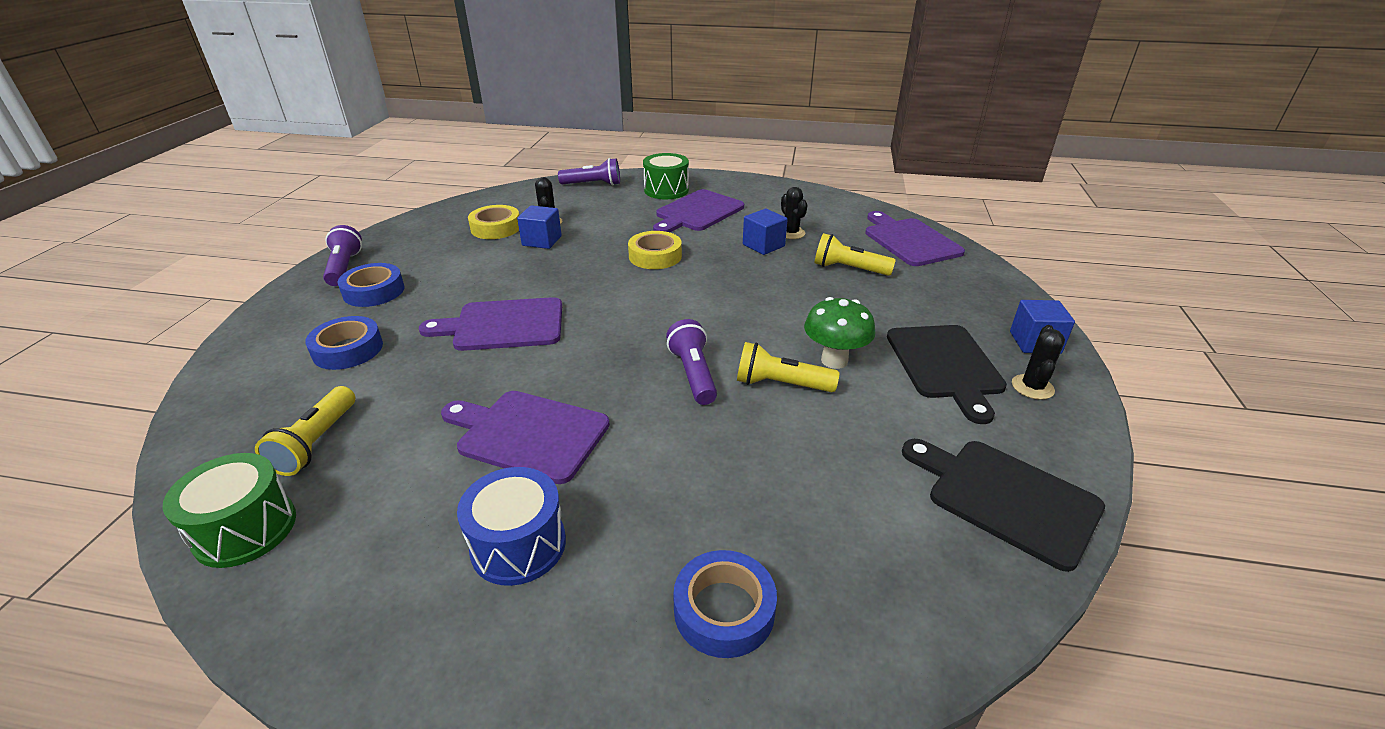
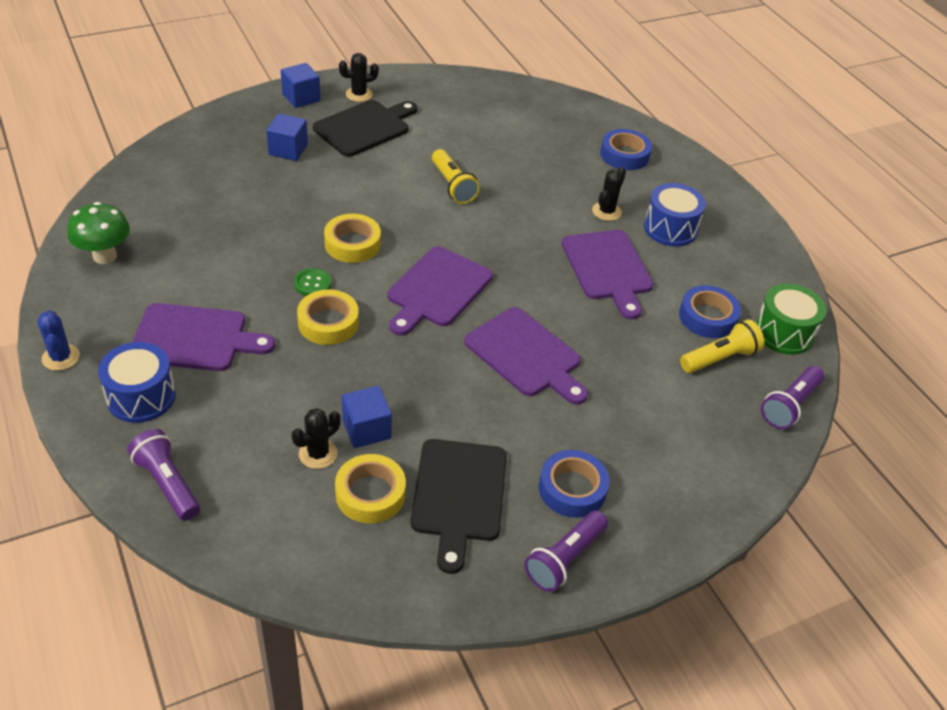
camera: 130 degrees left, 10 degrees up
blue tape [305,316,383,370] -> blue tape moved to [679,285,741,338]
green drum [643,153,689,199] -> blue drum [98,342,176,423]
purple flashlight [666,319,717,405] -> purple flashlight moved to [761,366,824,429]
blue cube [743,209,788,255] -> blue cube moved to [266,114,308,161]
black cactus [781,187,808,239] -> black cactus moved to [592,167,626,221]
green mushroom [804,297,875,369] -> green mushroom moved to [67,202,130,264]
yellow flashlight [815,233,896,276] -> none
purple cutting board [865,211,965,266] -> purple cutting board moved to [388,246,493,336]
black cutting board [902,439,1105,572] -> black cutting board moved to [410,439,507,574]
none -> blue cactus [37,310,80,371]
none -> green button [294,268,332,296]
none -> yellow tape [324,214,381,263]

